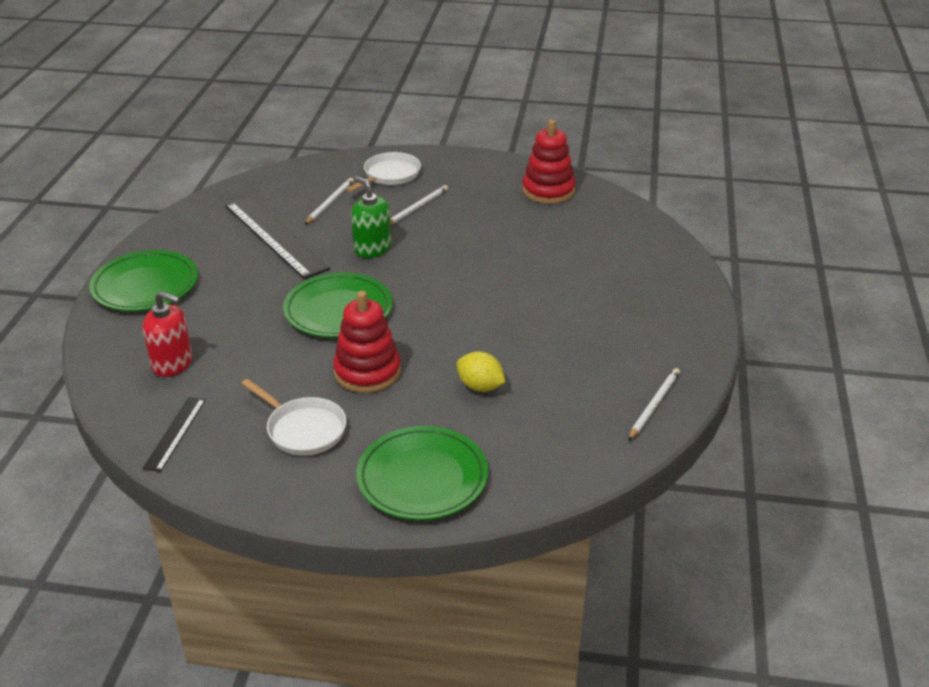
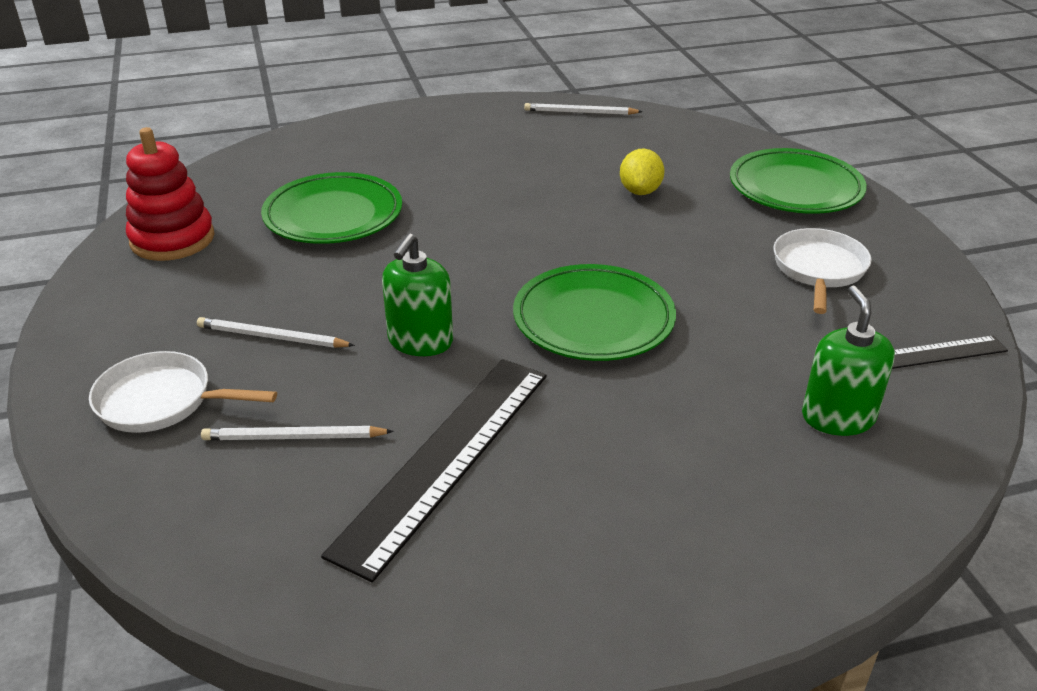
camera: 115 degrees left, 0 degrees up
green plate [89,250,198,311] -> green plate moved to [261,172,402,244]
red soap dispenser [142,291,192,377] -> green soap dispenser [802,286,895,436]
red stacking toy [333,291,401,393] -> none

